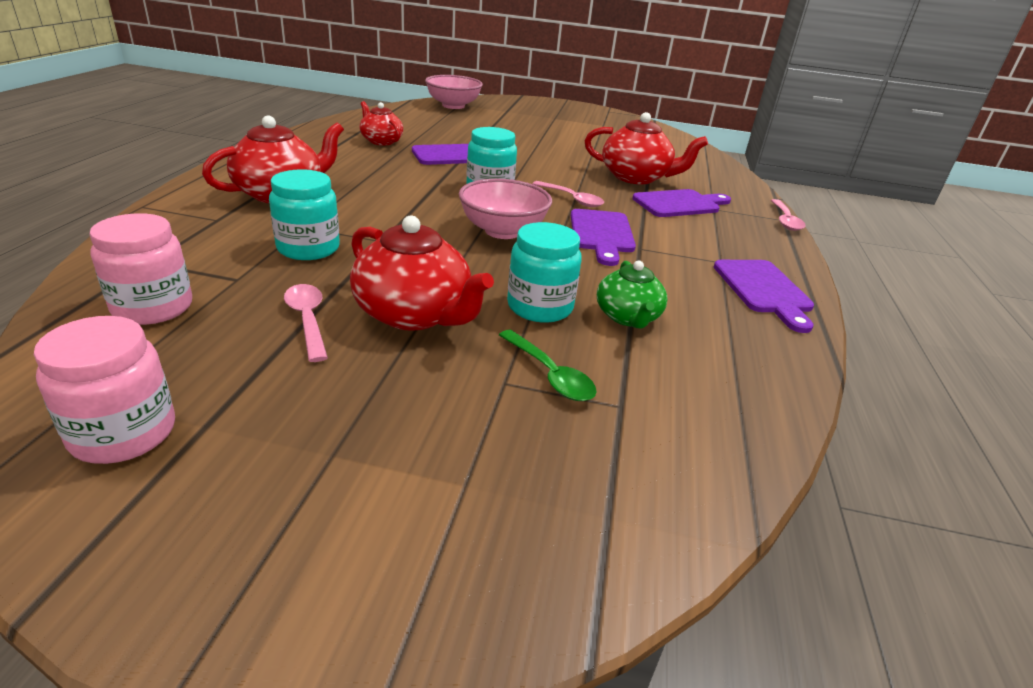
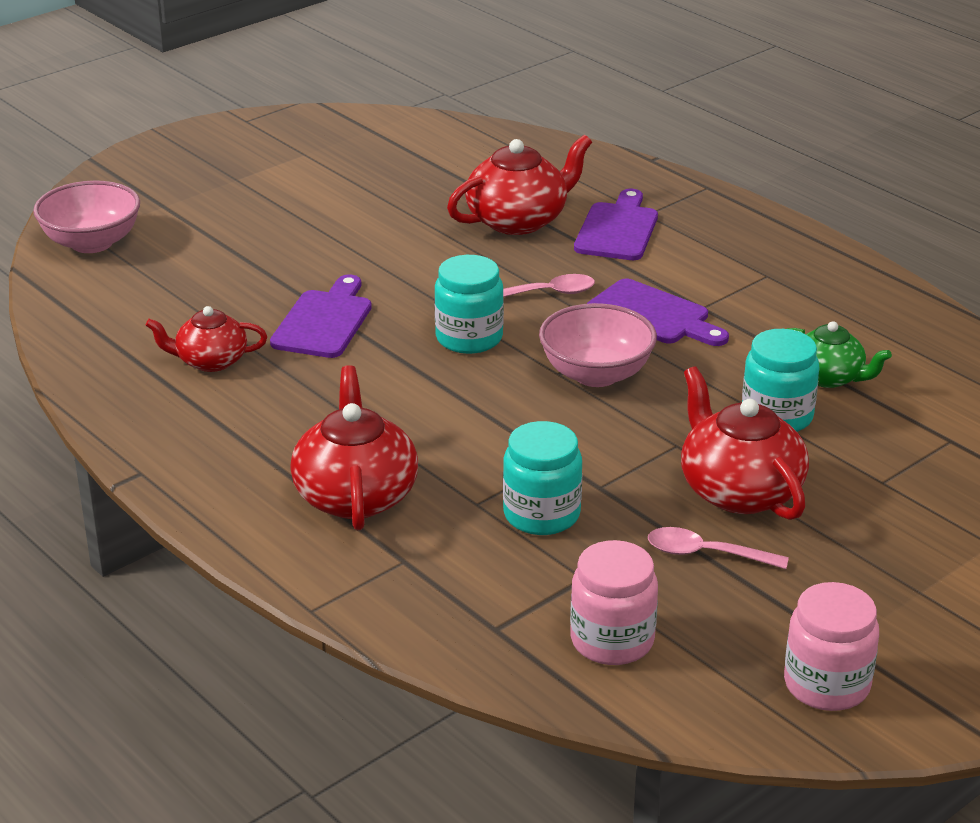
camera: 50 degrees left, 0 degrees up
red teapot [350,215,494,331] -> red teapot turned 105 degrees counterclockwise [681,366,809,520]
green spoon [499,330,597,401] -> none
purple cutting board [714,260,814,333] -> none
pink spoon [771,199,806,231] -> none

